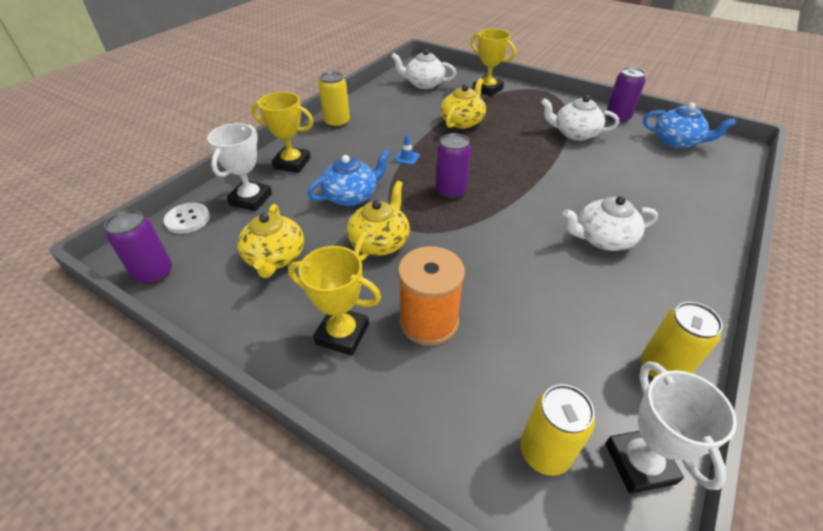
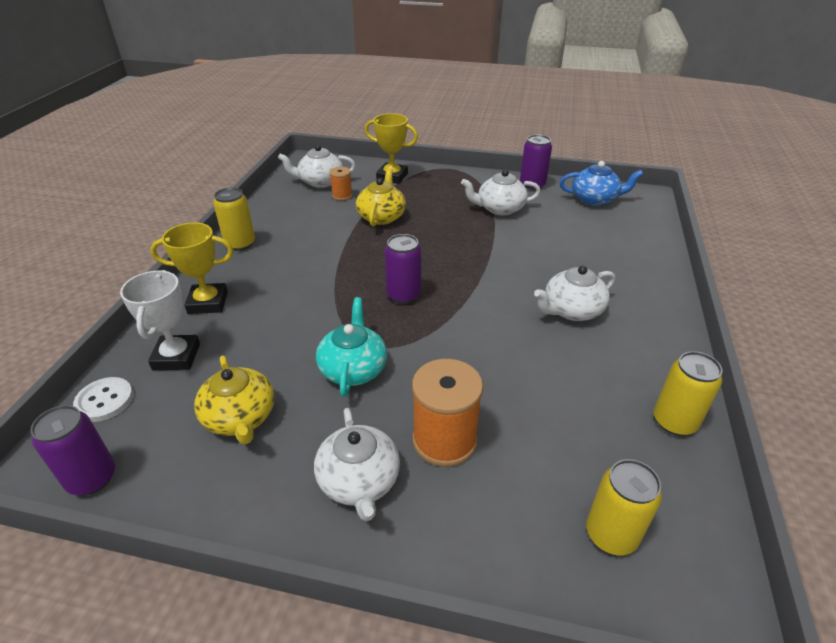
camera: 20 degrees left, 5 degrees down
yellow trophy [288,246,381,356] -> white teapot [314,408,400,521]
blue teapot [307,149,391,206] -> none
yellow teapot [347,181,410,261] -> turquoise teapot [316,297,387,397]
blue traffic cone [395,134,420,165] -> none
white trophy [605,361,737,494] -> none
none -> orange spool [329,167,353,201]

